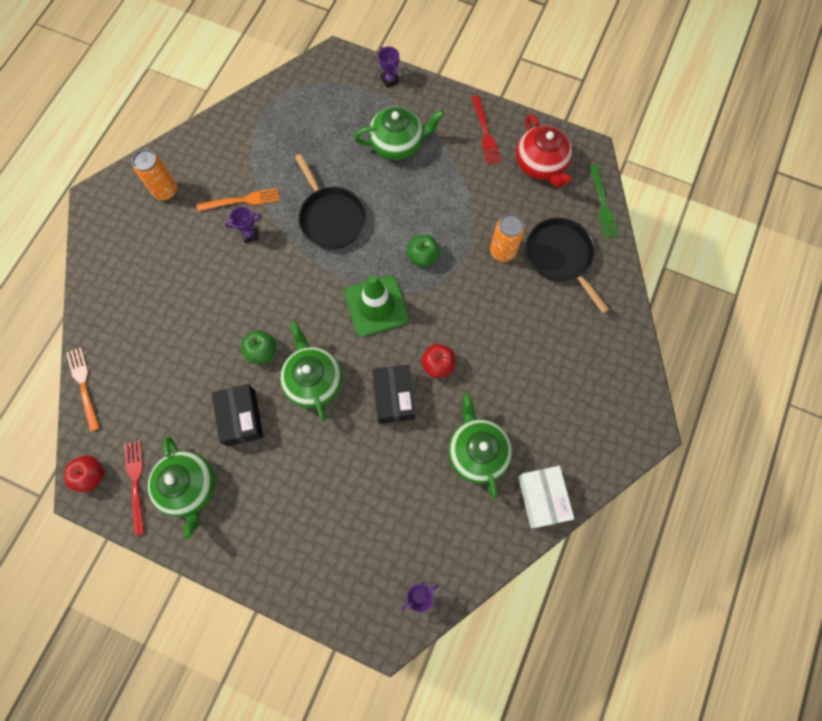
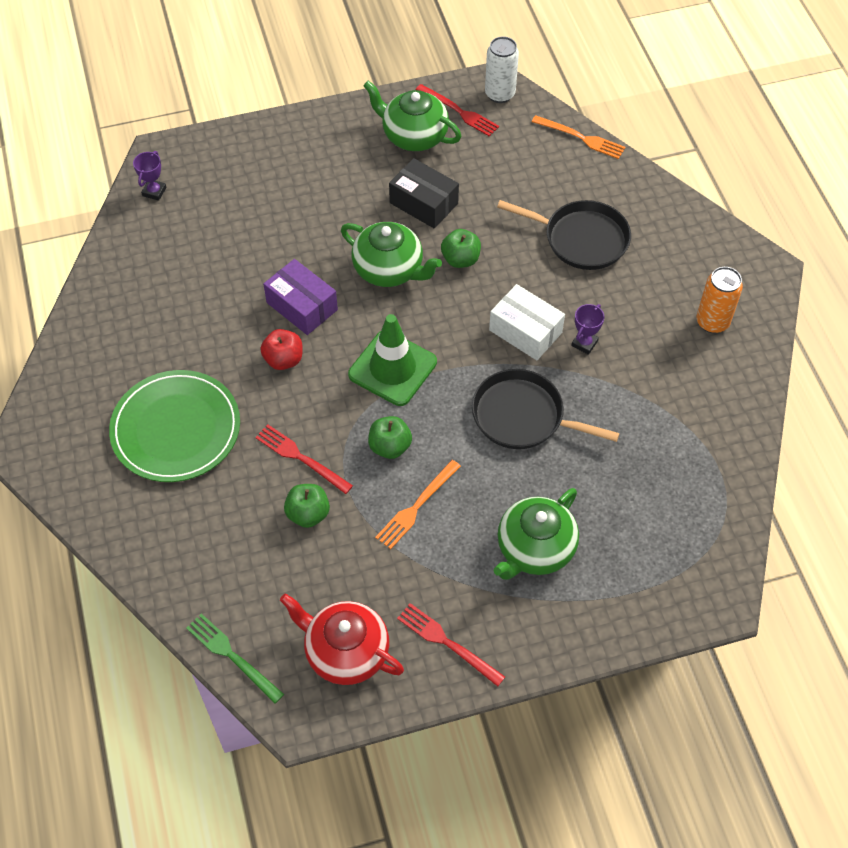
camera: 140 degrees right, 15 degrees down
red apple [64,455,104,492] -> white can [485,36,519,103]
orange fork [197,188,280,211] -> orange fork moved to [375,460,461,549]
black box [372,365,415,424] -> purple box [263,259,338,335]
purple trophy [378,46,399,88] -> none
green teapot [448,393,512,499] -> none
orange can [490,214,525,262] -> green apple [284,484,330,528]
white box [518,466,574,528] -> white box moved to [489,284,565,360]
black pan [526,218,609,313] -> black pan moved to [497,200,631,270]
none -> green plate [109,370,240,482]
none -> red fork [255,424,353,494]

